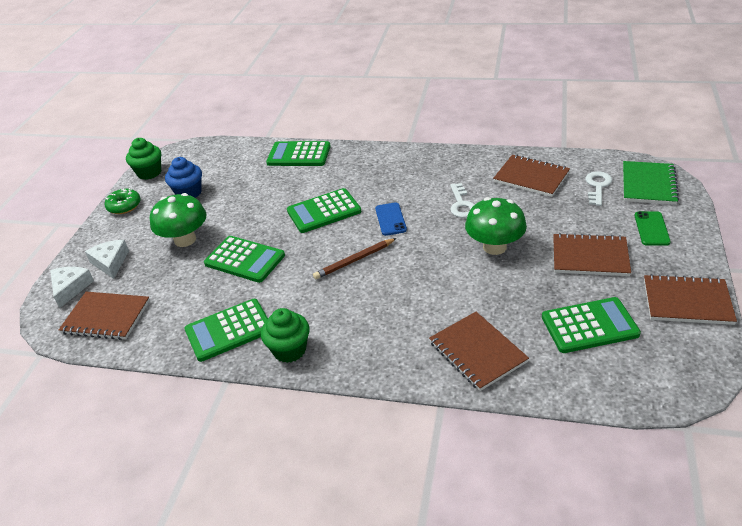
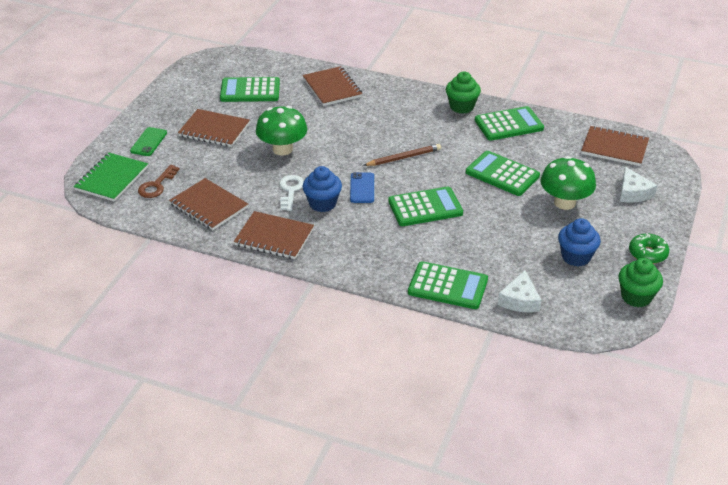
camera: 175 degrees left, 0 degrees up
white cheese [50,267,94,308] -> white cheese moved to [498,270,541,312]
white key [586,171,612,206] -> brown key [138,165,180,198]
brown notebook [644,274,737,325] -> brown notebook moved to [234,211,314,259]
none -> blue cupcake [302,166,342,212]

